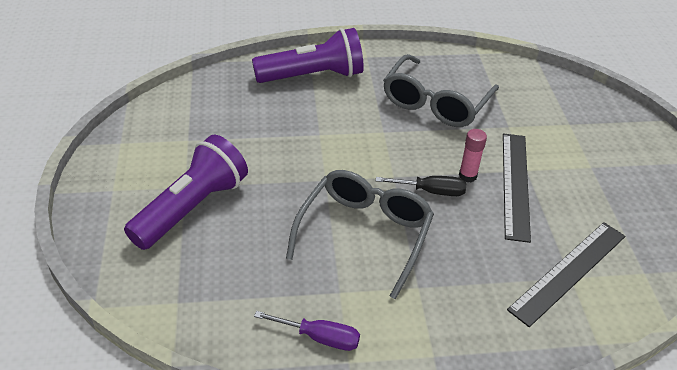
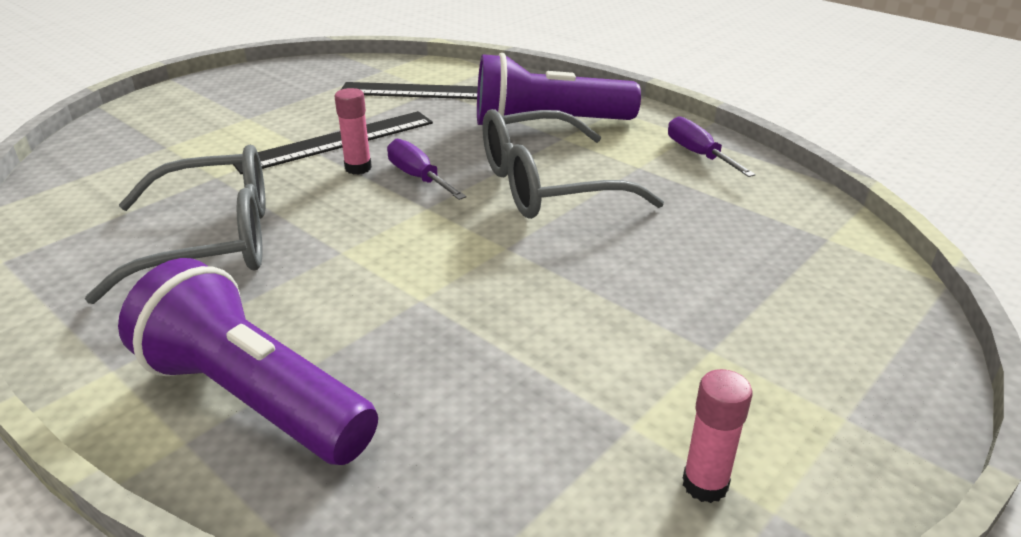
camera: 130 degrees left, 10 degrees down
purple flashlight [124,135,248,250] -> purple flashlight moved to [477,53,641,125]
black screwdriver [376,176,466,196] -> purple screwdriver [387,139,466,200]
none -> pink glue stick [683,369,752,503]

